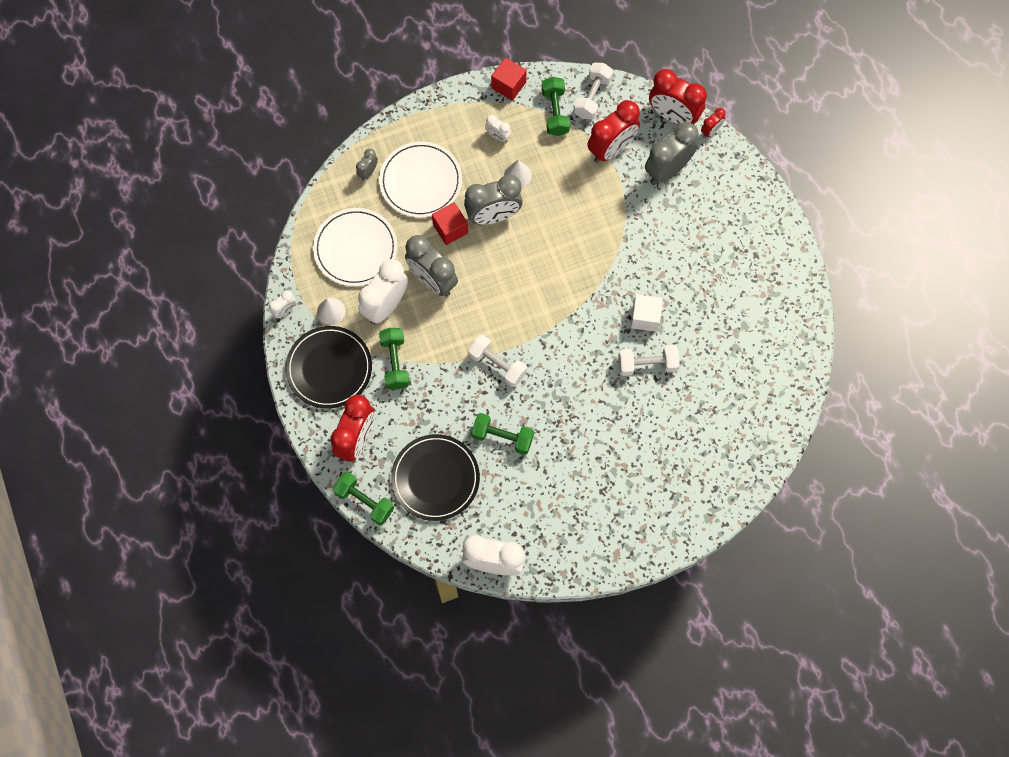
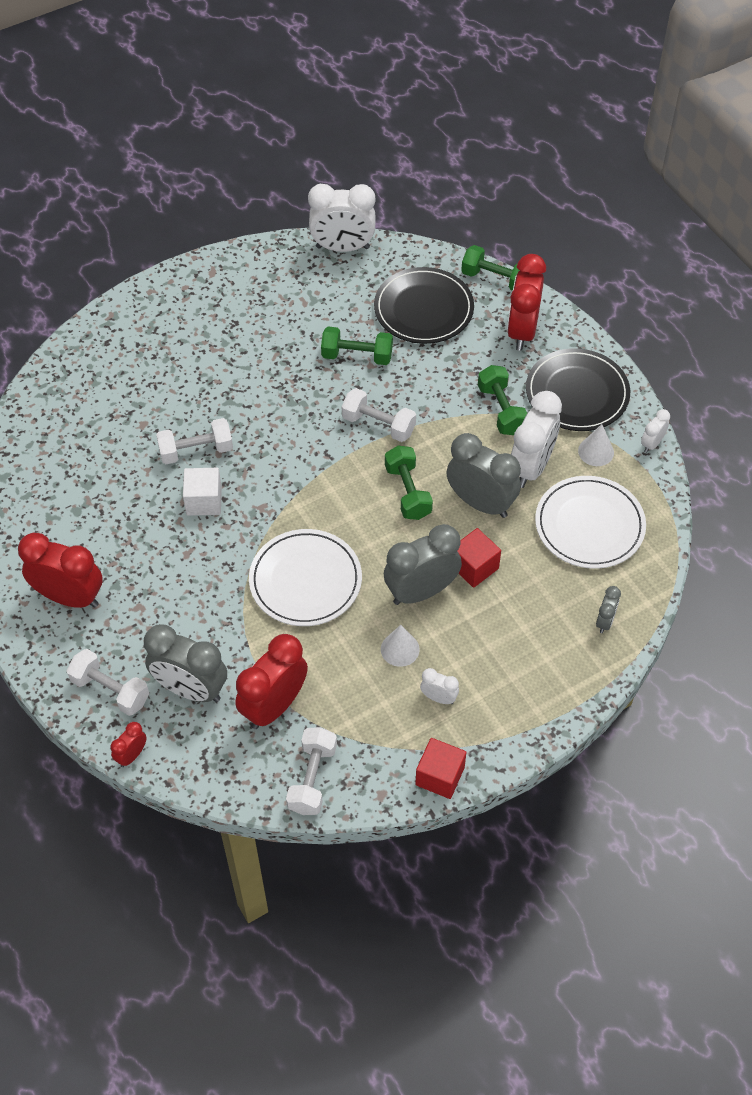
camera: 170 degrees right, 15 degrees down
white plate [379,142,462,218] -> white plate moved to [249,529,362,626]
green dumbbell [542,77,570,136] -> green dumbbell moved to [385,446,433,520]
grey clock [645,122,699,184] -> grey clock turned 75 degrees clockwise [144,624,227,702]
red clock [649,69,707,125] -> red clock moved to [18,533,103,608]
none -> white dumbbell [66,649,149,716]

